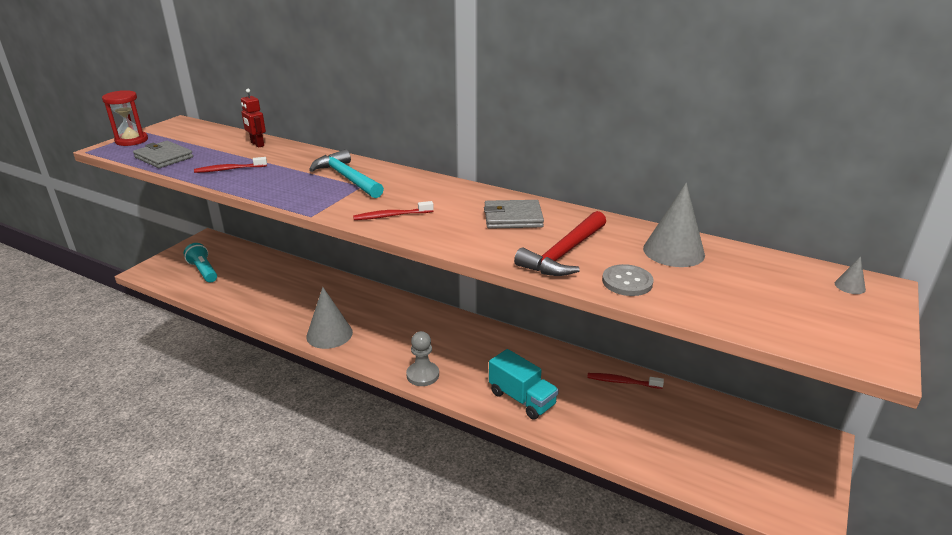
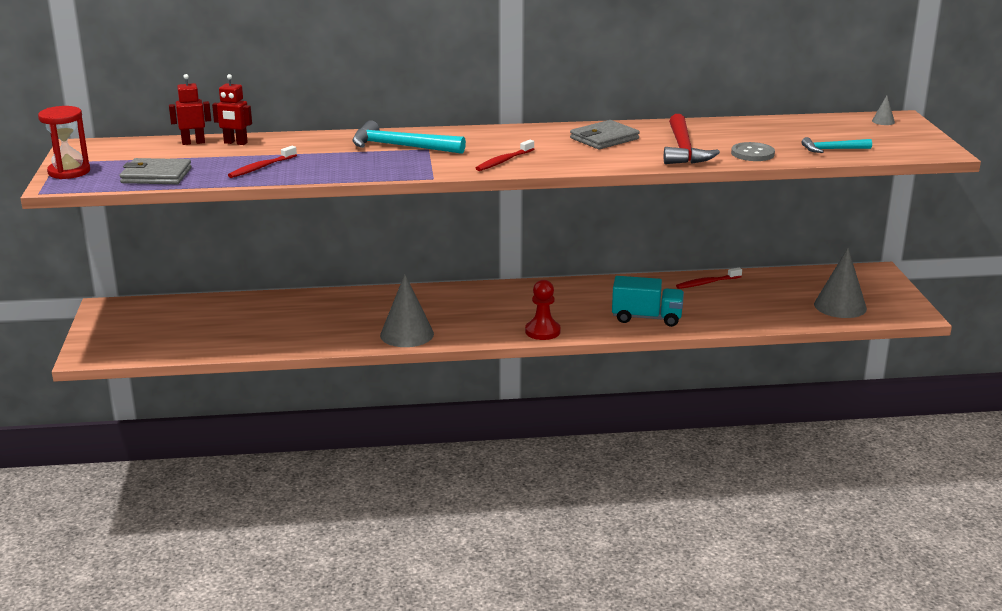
camera: 35 degrees left, 5 degrees down
turquoise flashlight [184,243,217,282] -> none
grey pawn [406,331,439,386] -> red pawn [525,280,561,340]
grey cone [643,183,705,267] -> grey cone moved to [814,248,867,318]
none -> red robot [169,74,211,145]
none -> turquoise hammer [801,137,872,153]

